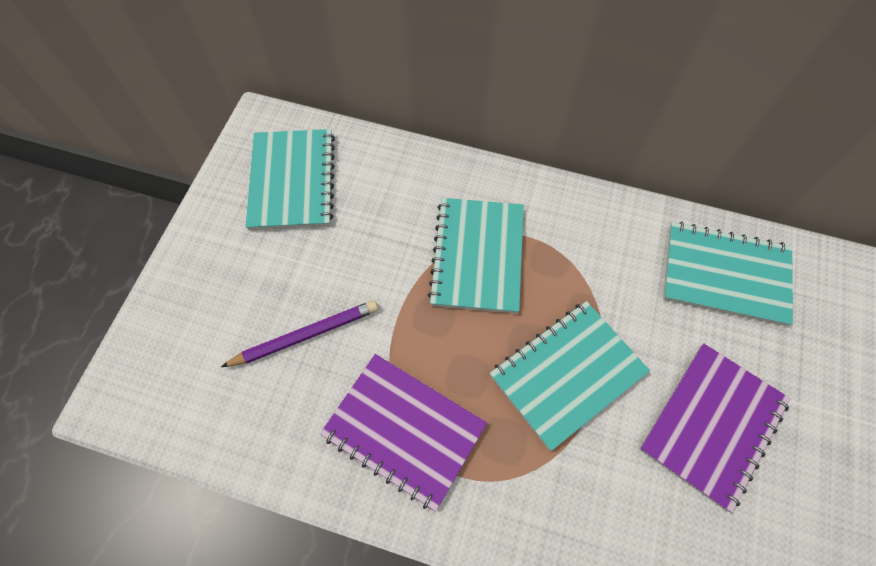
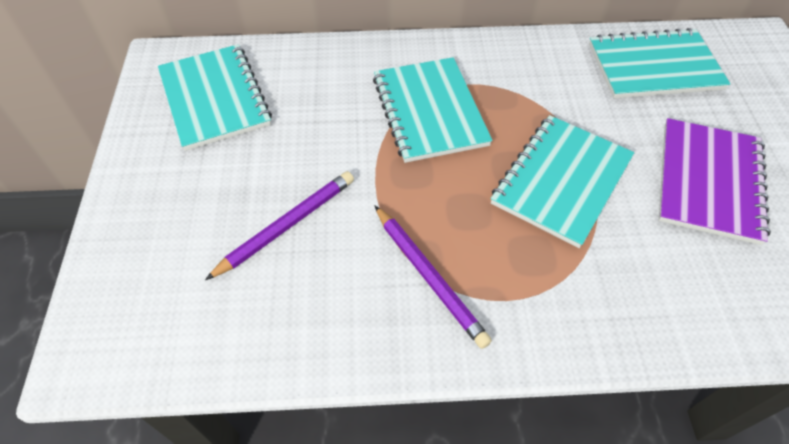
camera: 20 degrees left, 10 degrees down
purple notebook [320,354,487,511] -> purple pencil [374,205,492,349]

